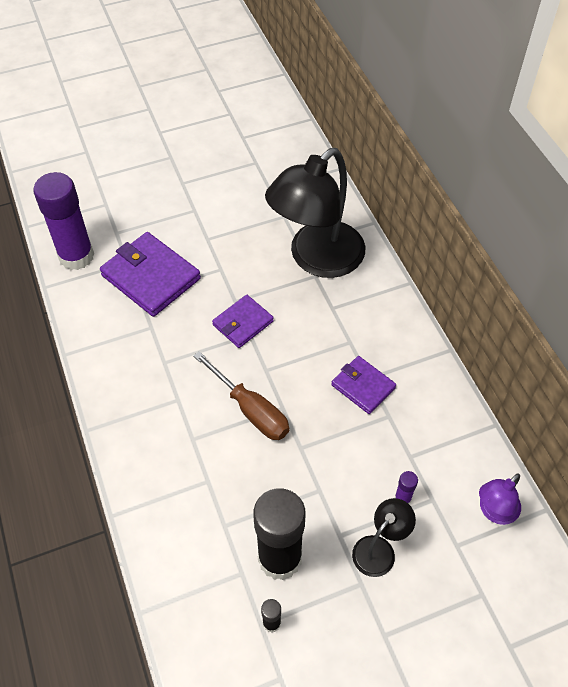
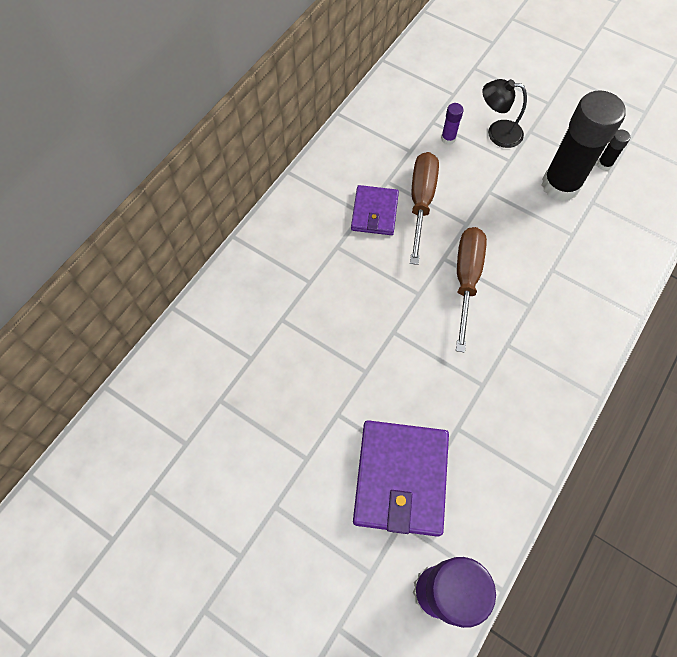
camera: 125 degrees left, 10 degrees up
purple wallet [212,295,274,348] -> none
black lamp [265,148,365,278] -> none
purple lamp [479,473,521,525] -> none
none -> brown screwdriver [410,152,439,265]

